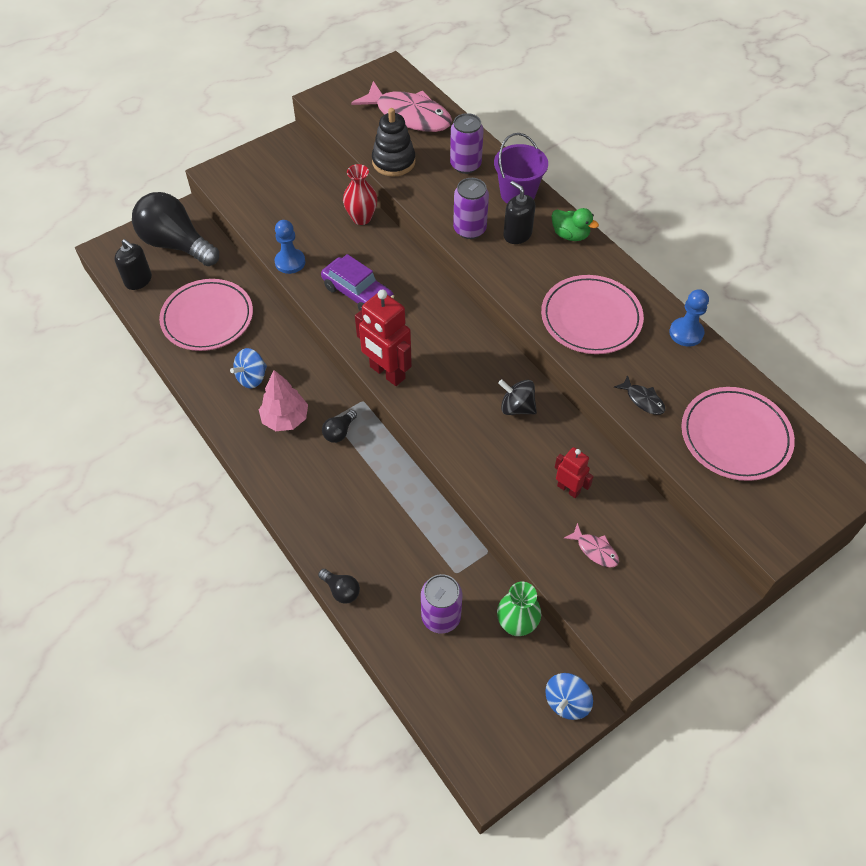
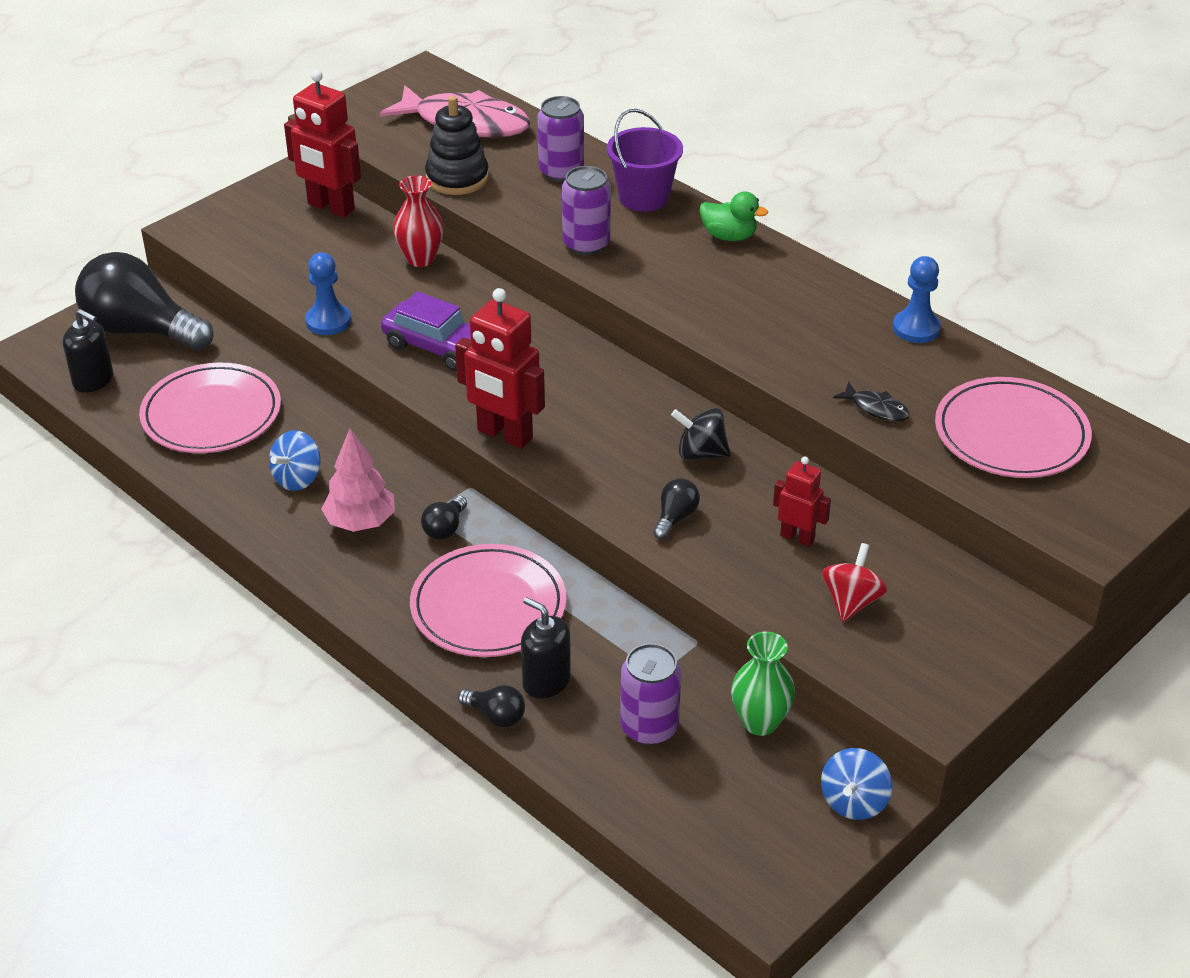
camera: 10 degrees left, 15 degrees down
black soap dispenser [503,181,536,244] -> black soap dispenser moved to [521,597,571,698]
pink plate [541,275,644,354] -> pink plate moved to [410,544,567,657]
pink fish [564,523,619,567] -> red spinning top [822,543,888,622]
none -> red robot [284,70,361,218]
none -> black light bulb [653,479,700,540]

